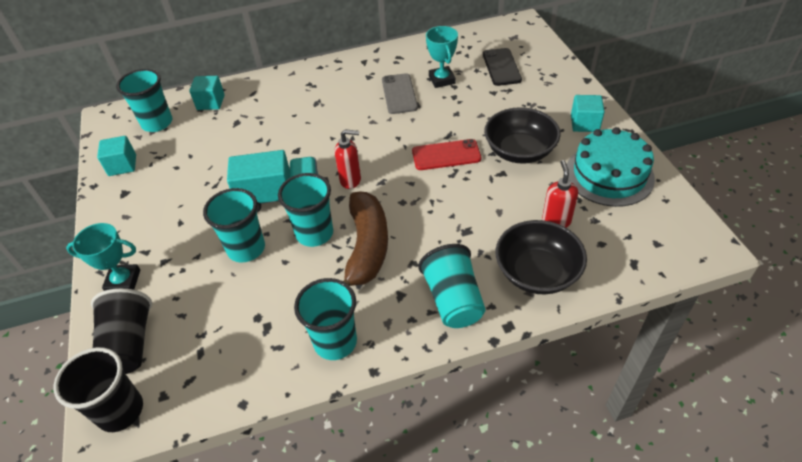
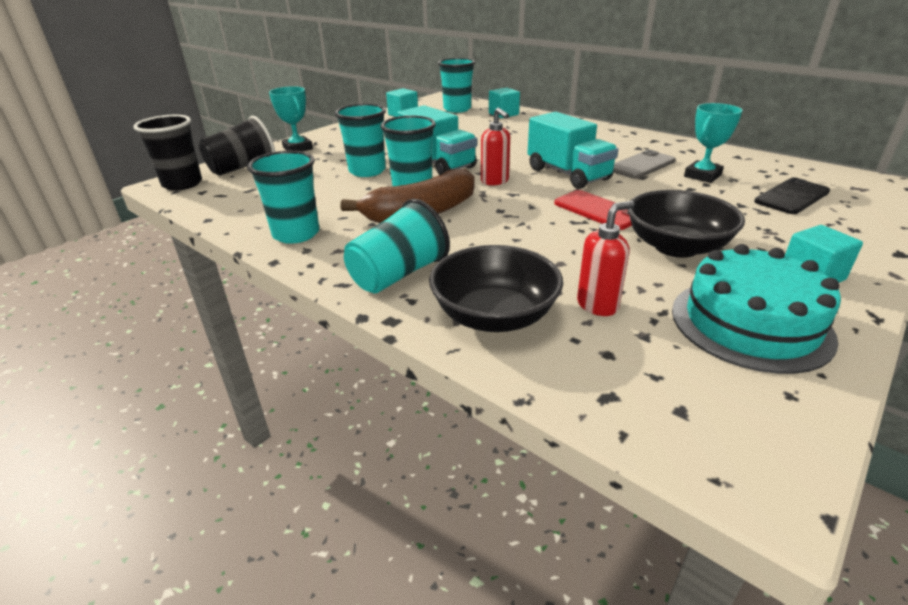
camera: 55 degrees right, 15 degrees down
none -> turquoise truck [527,112,618,189]

